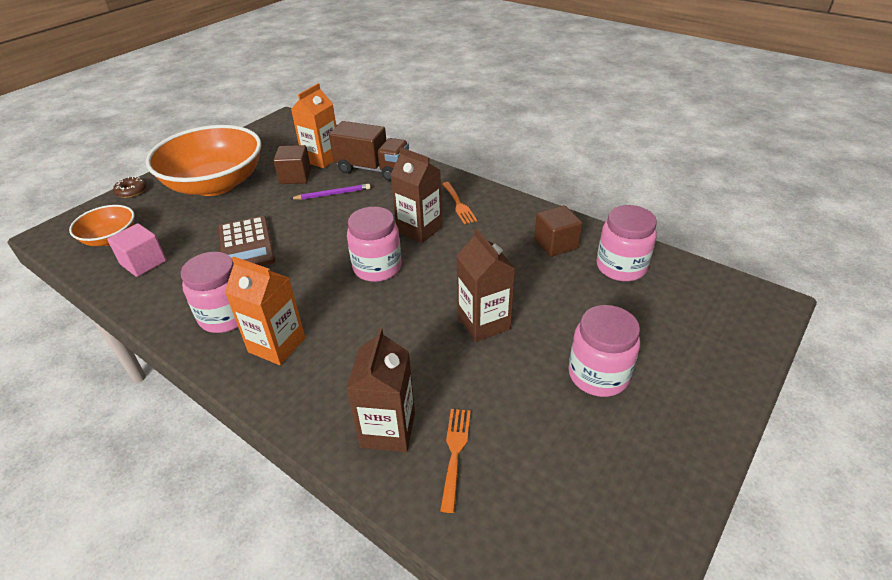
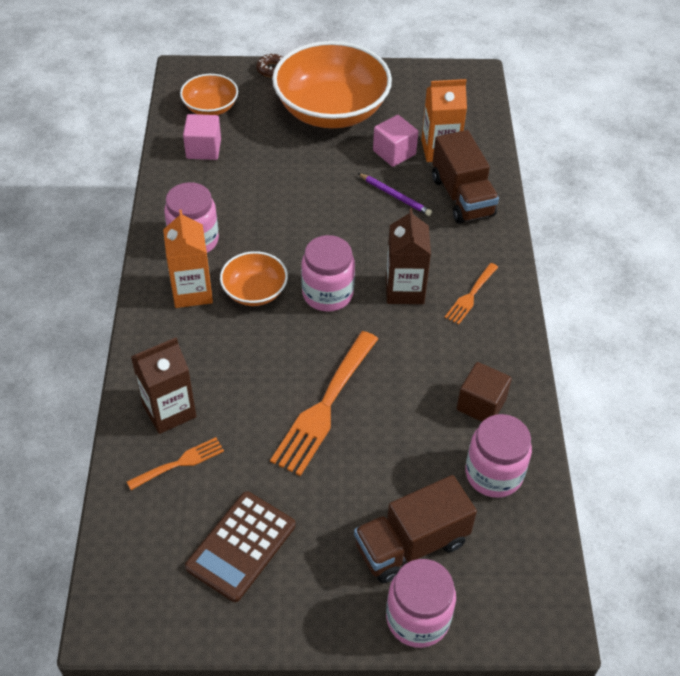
camera: 50 degrees right, 10 degrees up
brown calculator [218,216,275,266] -> brown calculator moved to [185,491,296,602]
brown cube [273,145,311,184] -> pink cube [373,115,418,167]
brown carton [456,228,516,342] -> orange fork [270,331,378,476]
pink jar [569,305,640,397] -> pink jar moved to [386,559,456,648]
none -> orange bowl [220,251,288,306]
none -> brown truck [354,475,477,583]

